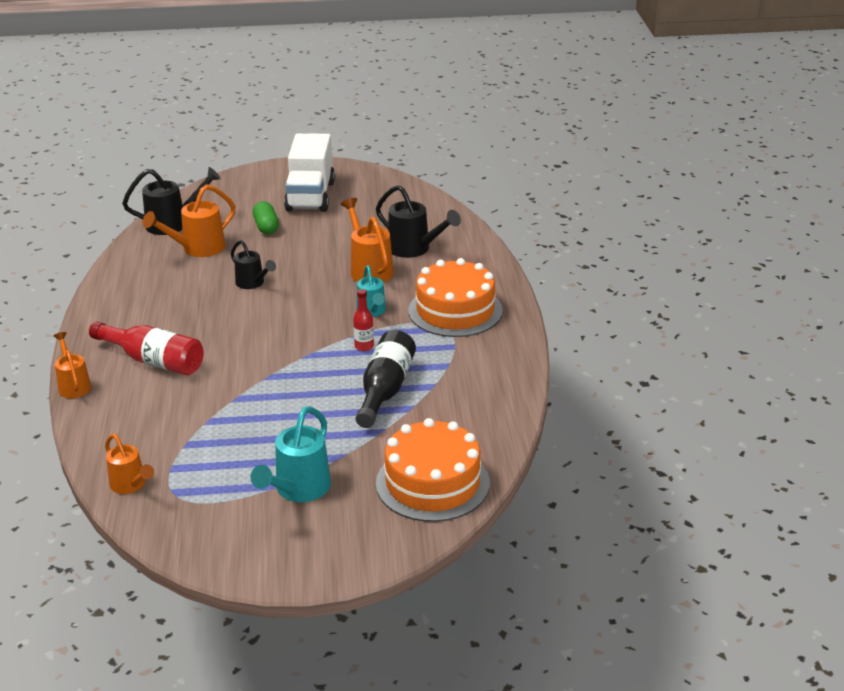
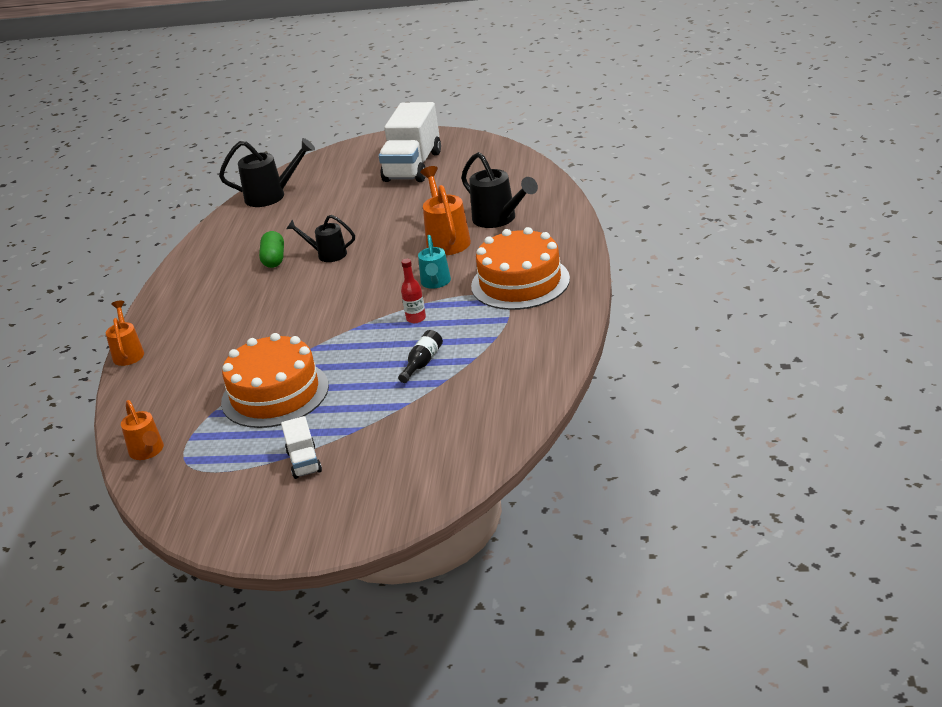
camera: 15 degrees right, 0 degrees up
red bottle [89,322,203,375] -> none
orange watering can [143,184,235,257] -> none
black watering can [231,240,276,289] -> black watering can turned 135 degrees clockwise [286,215,355,262]
turquoise watering can [250,406,331,502] -> white truck [281,416,322,479]
green capsule [253,201,279,234] -> green capsule moved to [259,231,284,268]
black bottle [356,330,416,428] -> black bottle [398,330,443,383], size x0.53
orange cake [376,418,490,522] -> orange cake moved to [221,333,329,428]

